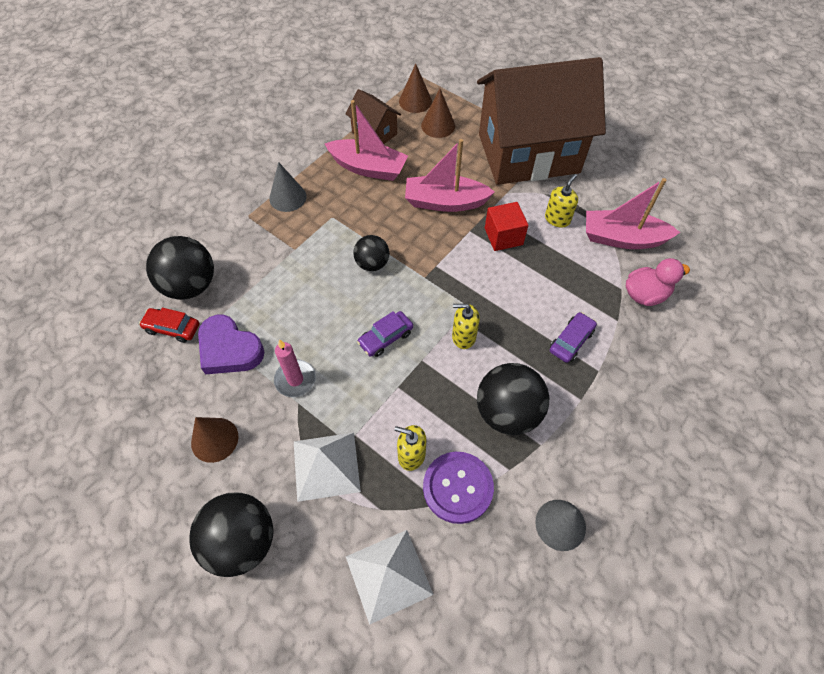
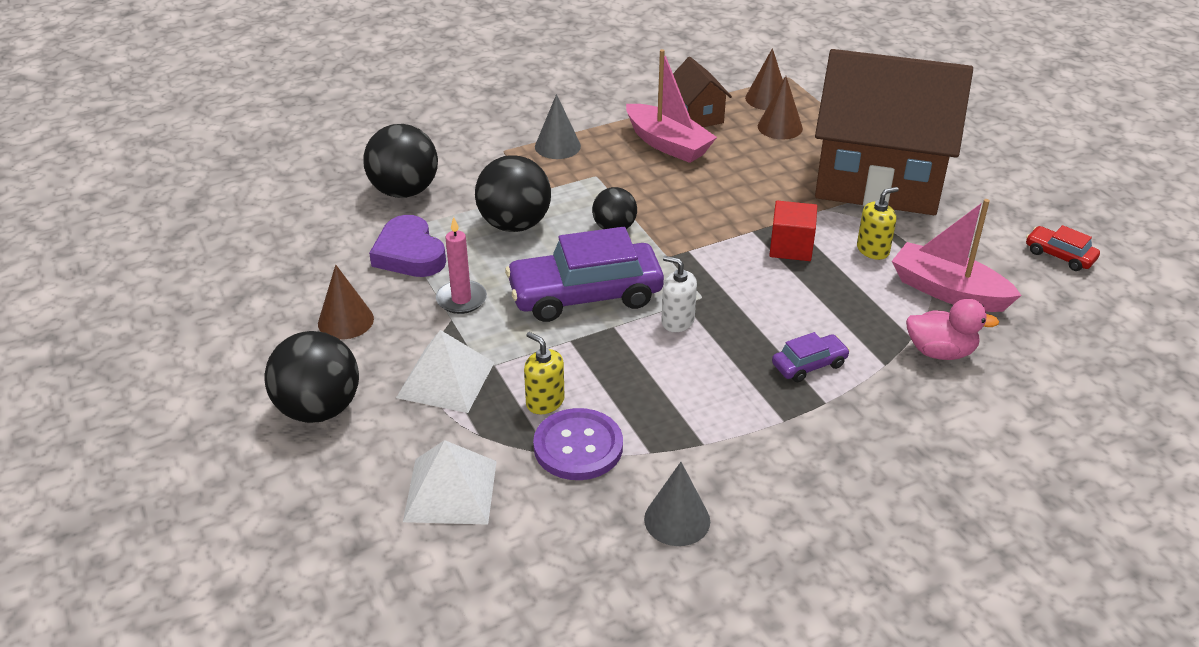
camera: 25 degrees right, 20 degrees down
red car [139,308,199,343] -> red car moved to [1026,225,1100,271]
purple car [357,311,413,357] -> purple car [505,227,664,322], size x2.11
pink boat [405,139,495,212] -> none
yellow soap dispenser [452,304,480,349] -> white soap dispenser [661,256,697,332]
black ball [477,363,549,435] -> black ball moved to [475,155,551,232]

